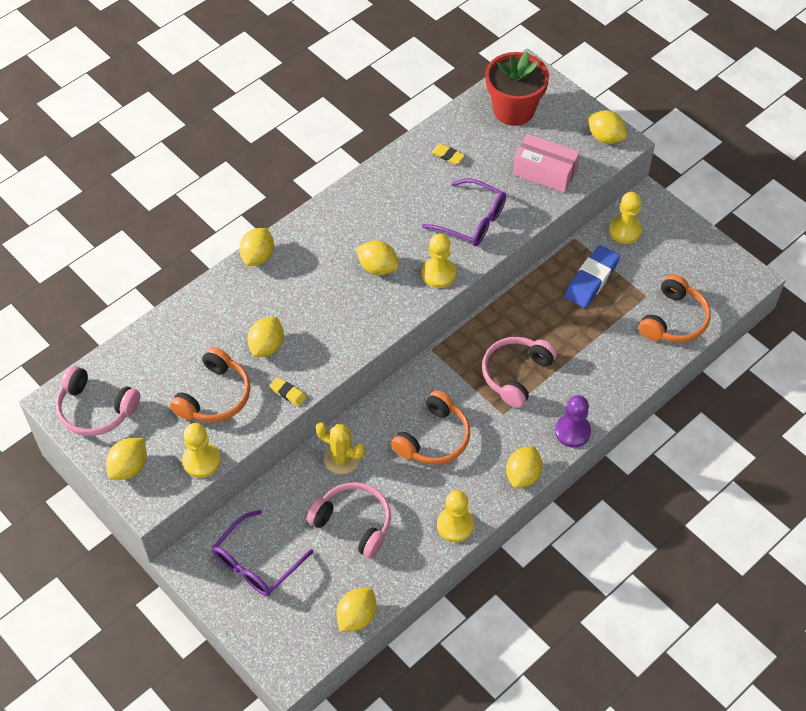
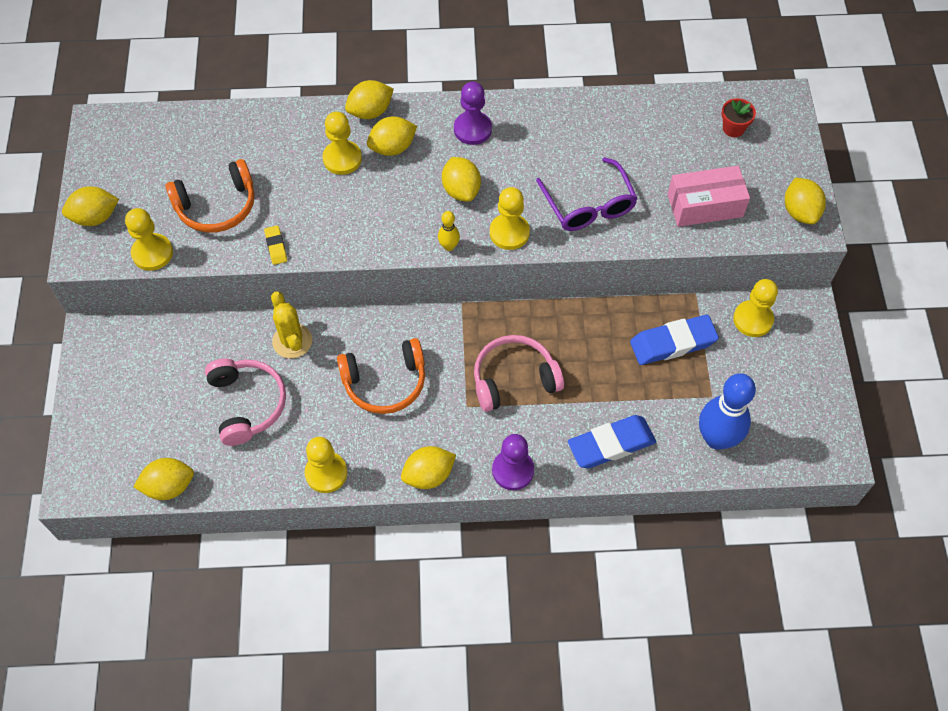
camera: 40 degrees right, 5 degrees up
pink headphones [56,366,140,436] -> none
purple glasses [212,510,313,596] -> none
yellow lemon [247,317,284,357] -> yellow lemon moved to [367,116,417,156]
yellow eraser [431,144,465,164] -> none
red flower pot [485,52,549,126] -> red flower pot [721,98,756,137], size x0.45
pink box [513,134,580,193] -> pink box turned 75 degrees counterclockwise [668,166,750,227]
orange headphones [639,274,711,342] -> blue bowling pin [699,373,756,450]
none -> yellow pawn [323,112,362,175]
none -> yellow bowling pin [438,211,460,251]
none -> purple pawn [454,82,492,145]
none -> blue eraser [568,415,656,468]

